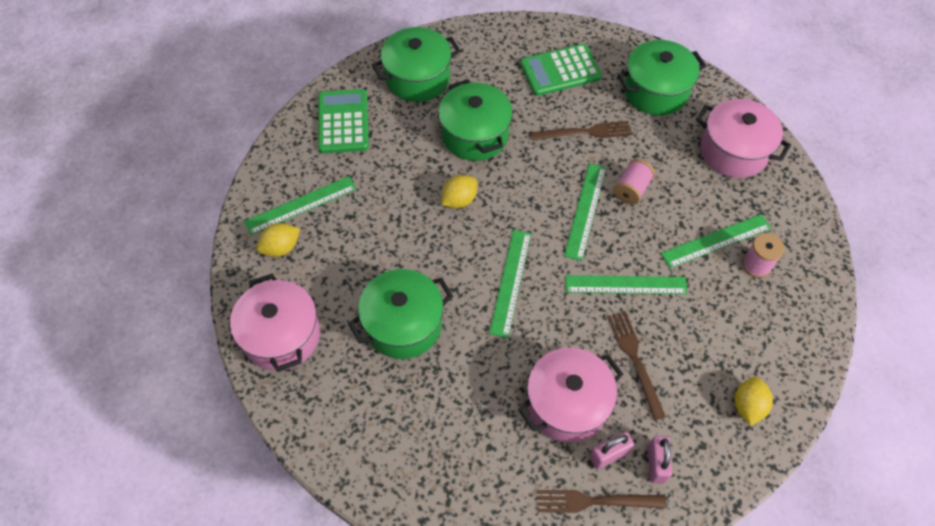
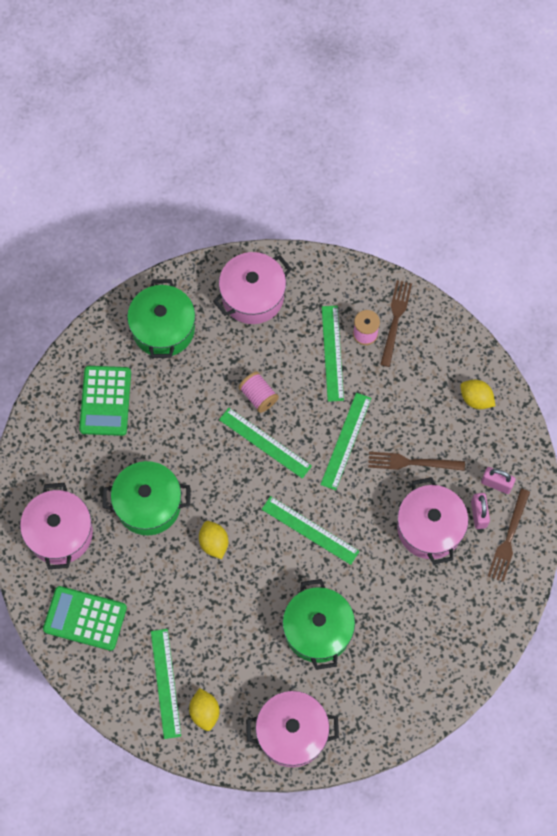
camera: 70 degrees left, 10 degrees up
green pot [372,27,461,102] -> pink pot [20,483,93,570]
brown fork [531,121,632,141] -> brown fork moved to [380,280,412,367]

